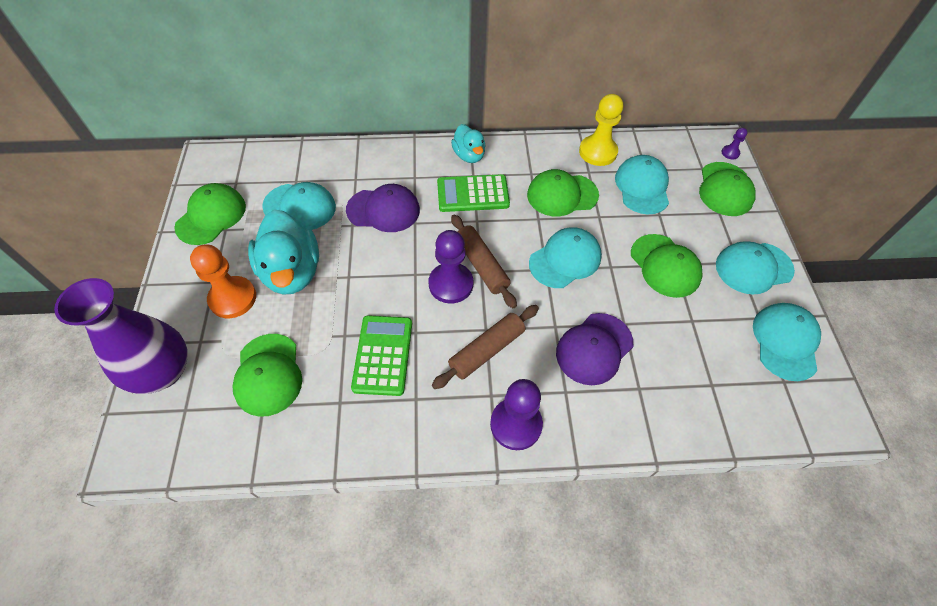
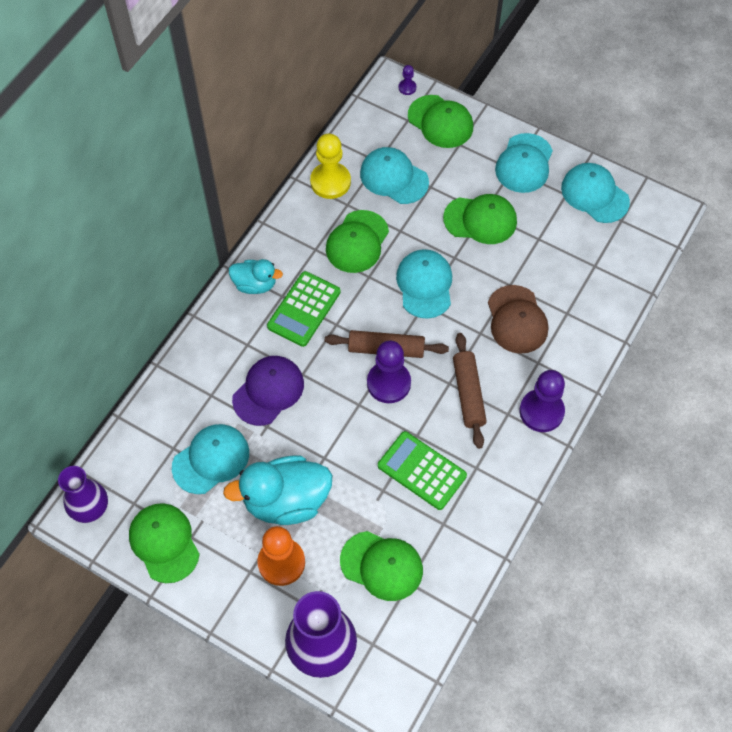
camera: 55 degrees left, 5 degrees up
turquoise duck [248,210,319,295] -> turquoise duck turned 150 degrees clockwise [223,455,332,525]
purple cap [556,313,633,385] -> brown cap [488,285,548,354]
none -> purple vase [58,466,108,523]

